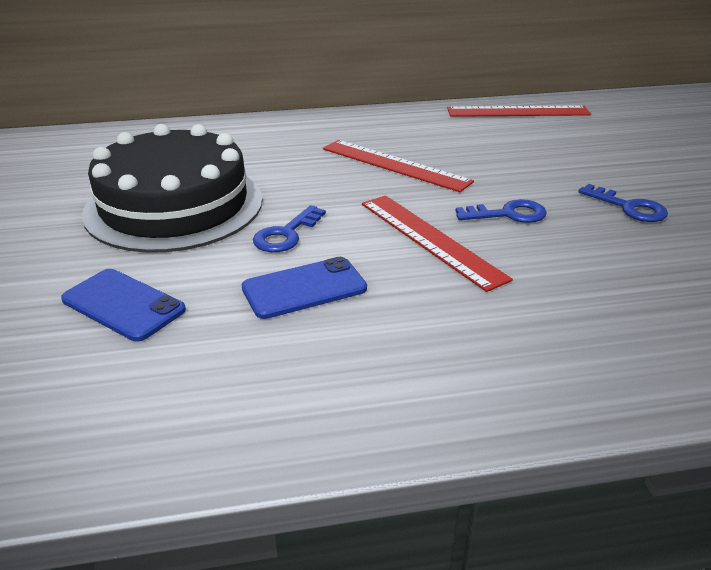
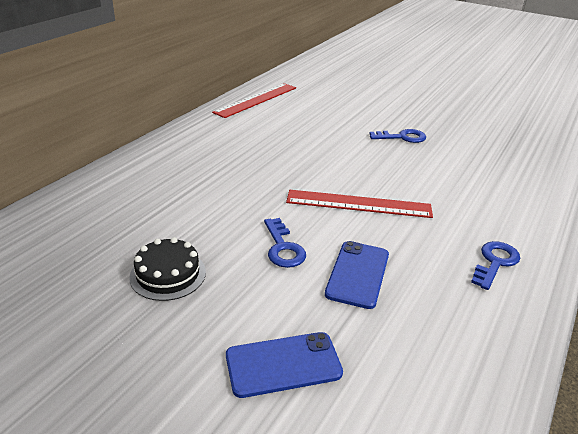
camera: 50 degrees left, 0 degrees up
black cake [82,124,263,253] -> black cake [129,237,206,301], size x0.44
red ruler [323,140,474,192] -> none
blue key [455,199,547,223] -> blue key moved to [471,241,521,290]

